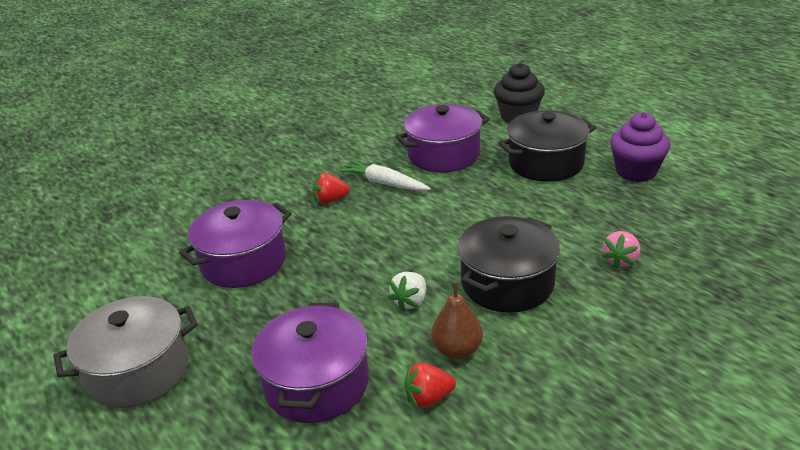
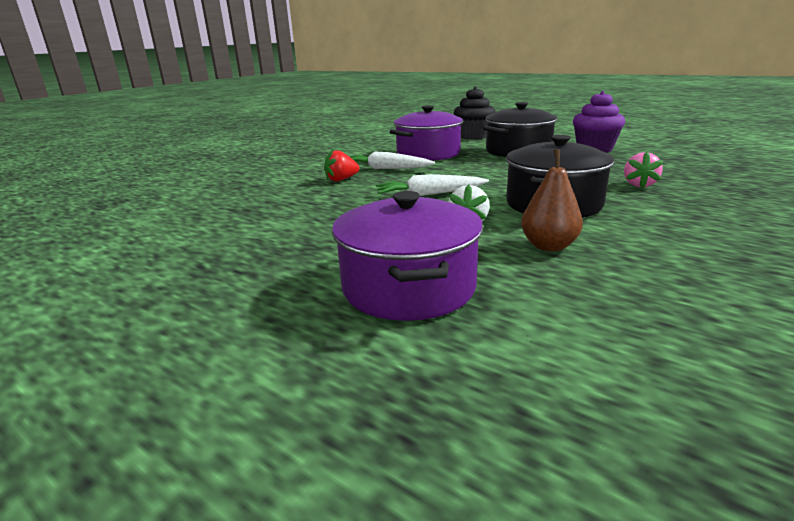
camera: 15 degrees left, 10 degrees down
grey pot [54,296,198,408] -> none
purple pot [179,200,292,288] -> none
red strawberry [405,363,456,409] -> none
none -> white carrot [376,174,489,196]

